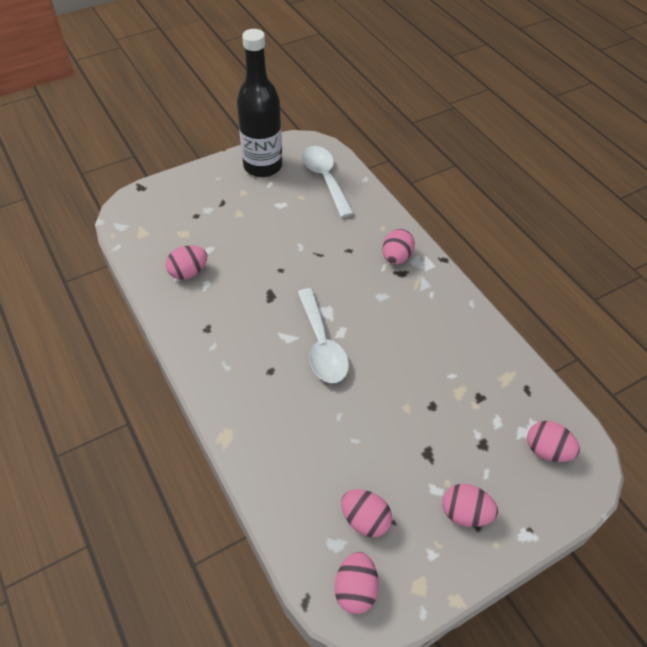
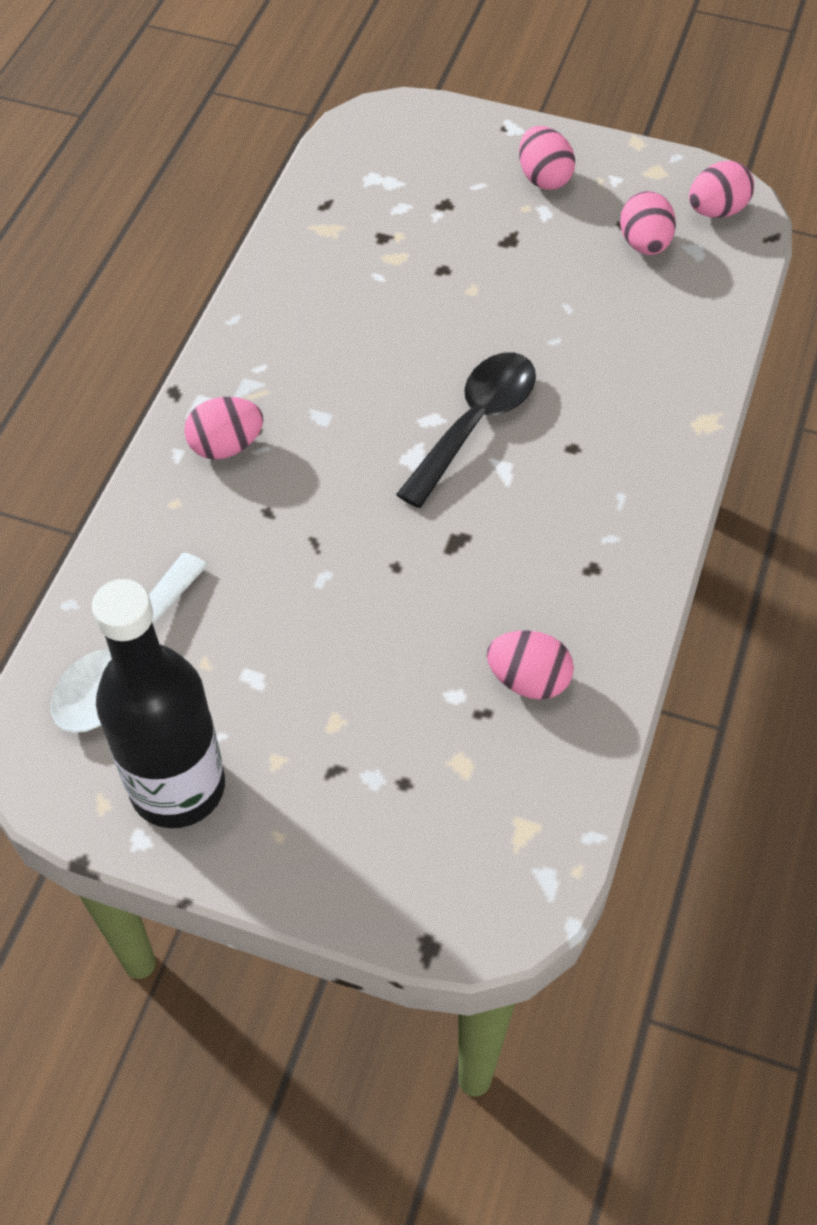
camera: 130 degrees left, 5 degrees up
white spoon [297,288,349,383] -> black spoon [396,352,536,508]
pink egg [527,421,580,462] -> none

